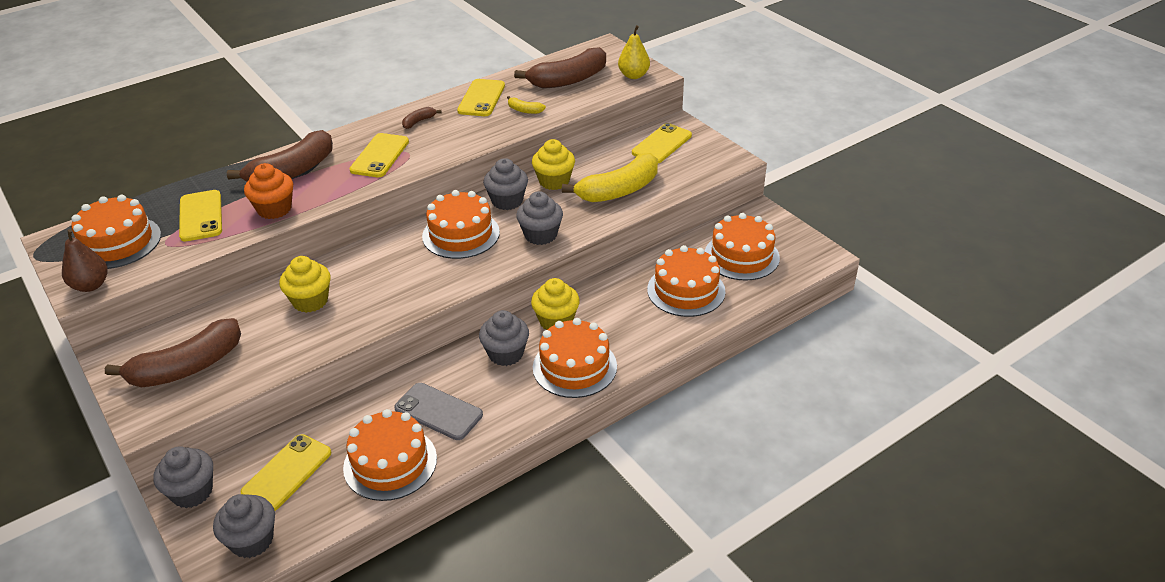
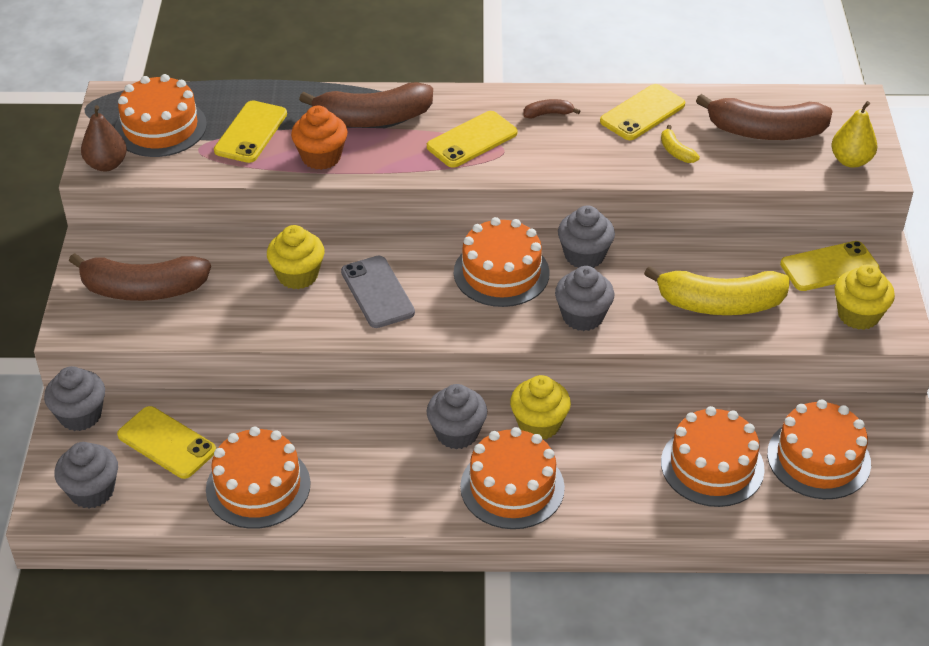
camera: 35 degrees right, 5 degrees up
yellow phone [241,434,331,511] -> yellow phone turned 60 degrees clockwise [117,406,216,479]
grey phone [394,383,483,440] -> grey phone moved to [341,256,415,328]
yellow cupcake [532,139,575,190] -> yellow cupcake moved to [834,264,895,330]

